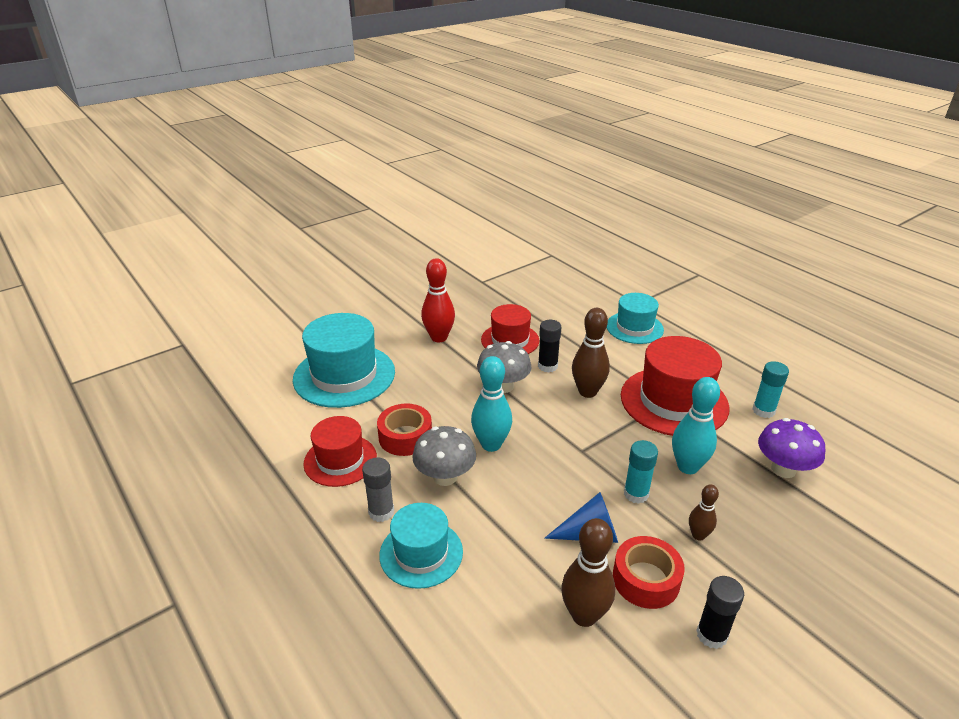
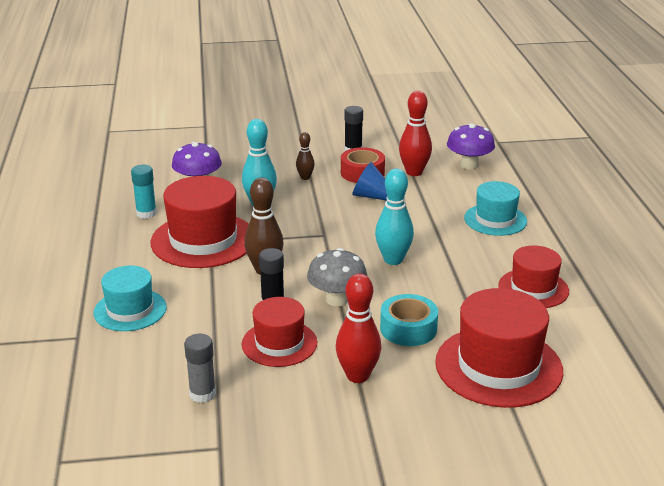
camera: 150 degrees left, 5 degrees down
turquoise hat [293,313,395,408] -> red hat [435,288,563,408]
grey glue stick [362,458,394,522] -> grey glue stick moved to [184,334,216,403]
red tape [377,403,432,456] -> none
grey mushroom [412,426,476,486] -> none
brown bowling pin [561,518,615,627] -> red bowling pin [399,91,432,176]
turquoise glue stick [624,440,658,504] -> none
none -> turquoise tape [380,294,438,346]
none -> purple mushroom [447,123,495,170]

